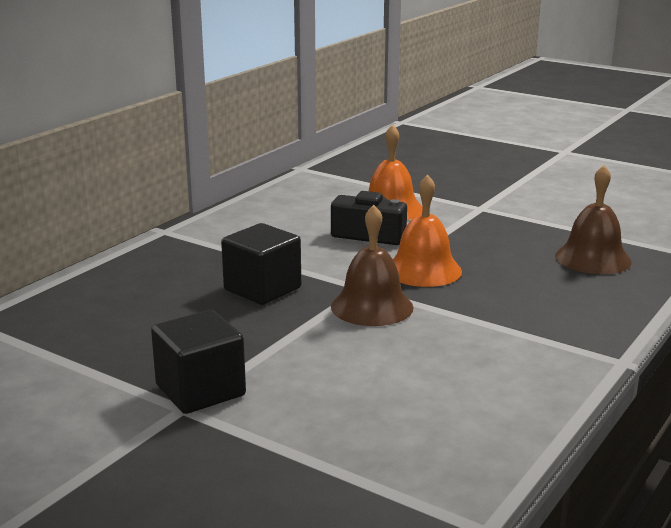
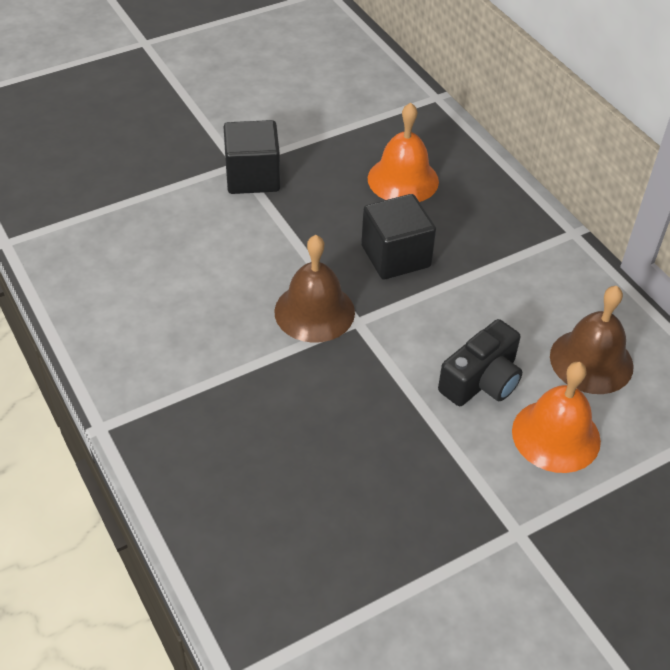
camera: 115 degrees right, 25 degrees up
orange bell [393,174,462,287] -> orange bell moved to [368,103,439,202]
brown bell [555,165,632,274] -> brown bell moved to [550,286,634,394]

